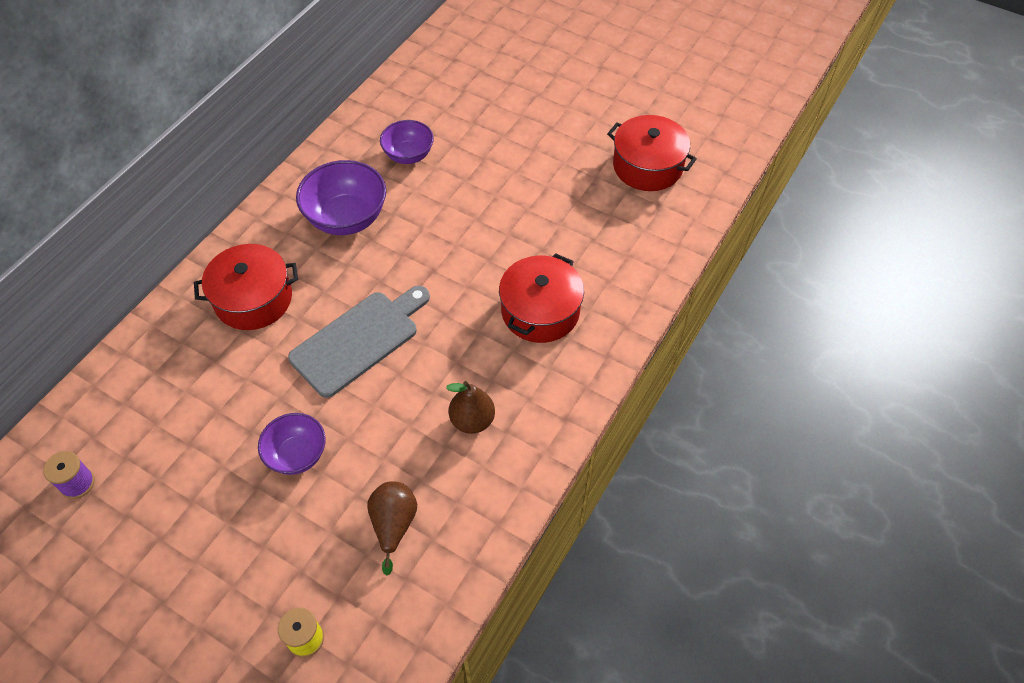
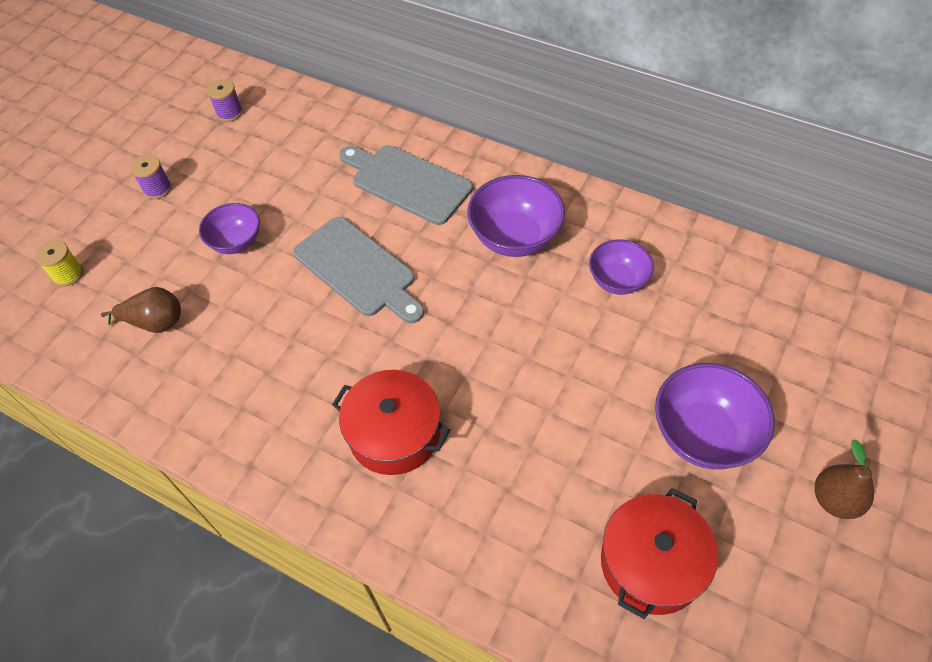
camera: 90 degrees right, 0 degrees up
red pot [194,244,298,330] -> grey cutting board [339,145,473,225]
brown pear [446,381,495,434] -> brown pear moved to [815,439,874,519]
none -> purple spool [131,155,172,199]
none -> purple bowl [655,363,775,470]

